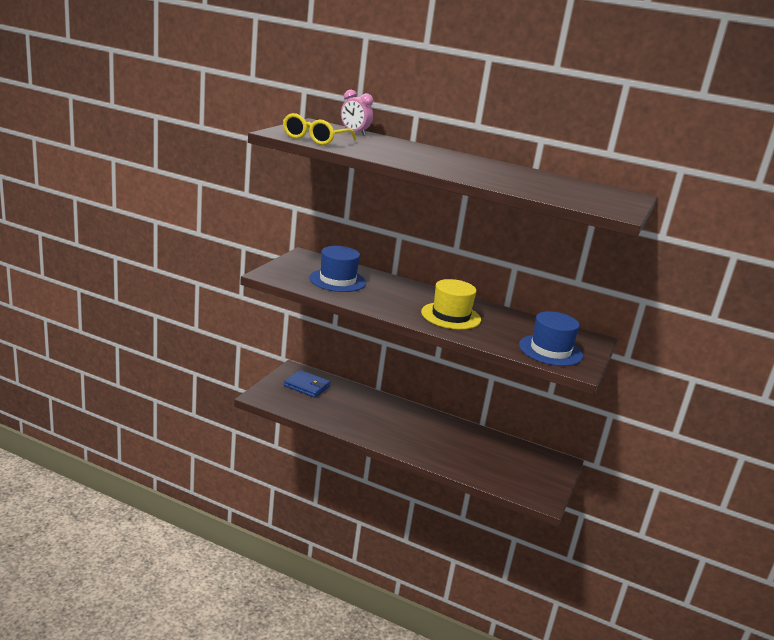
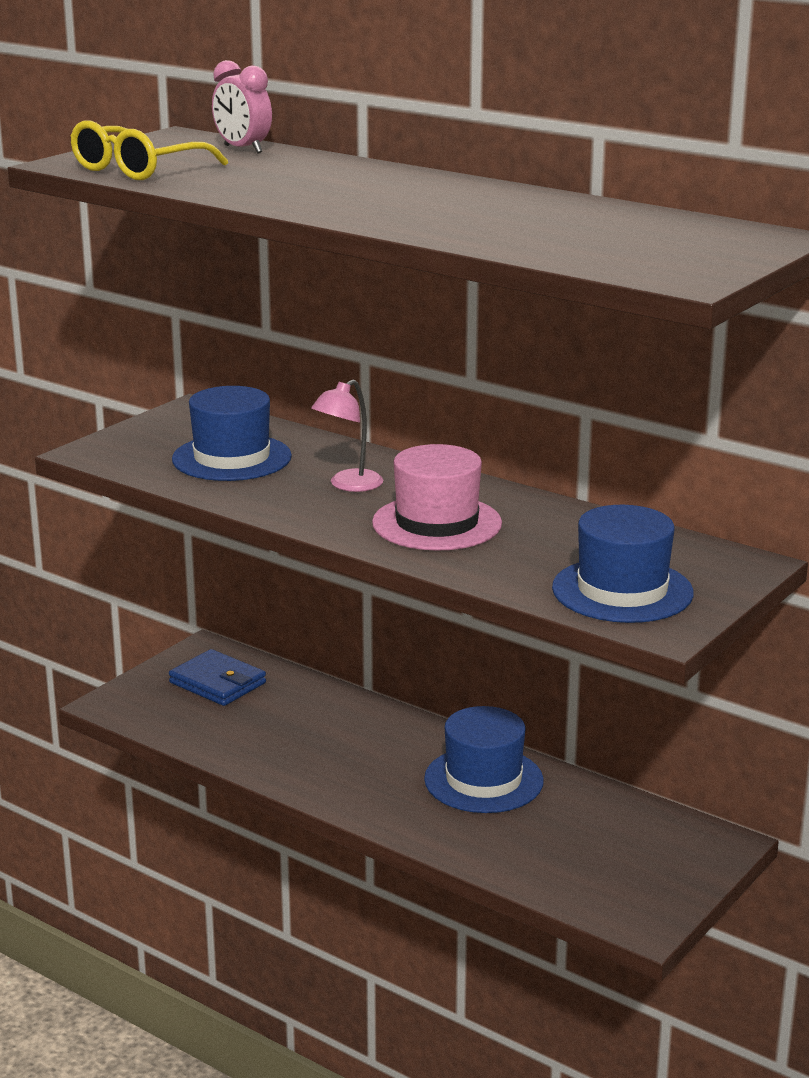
camera: 15 degrees right, 0 degrees up
yellow hat [421,279,481,330] -> pink hat [372,444,502,551]
none -> pink lamp [311,379,383,492]
none -> blue hat [424,706,544,813]

